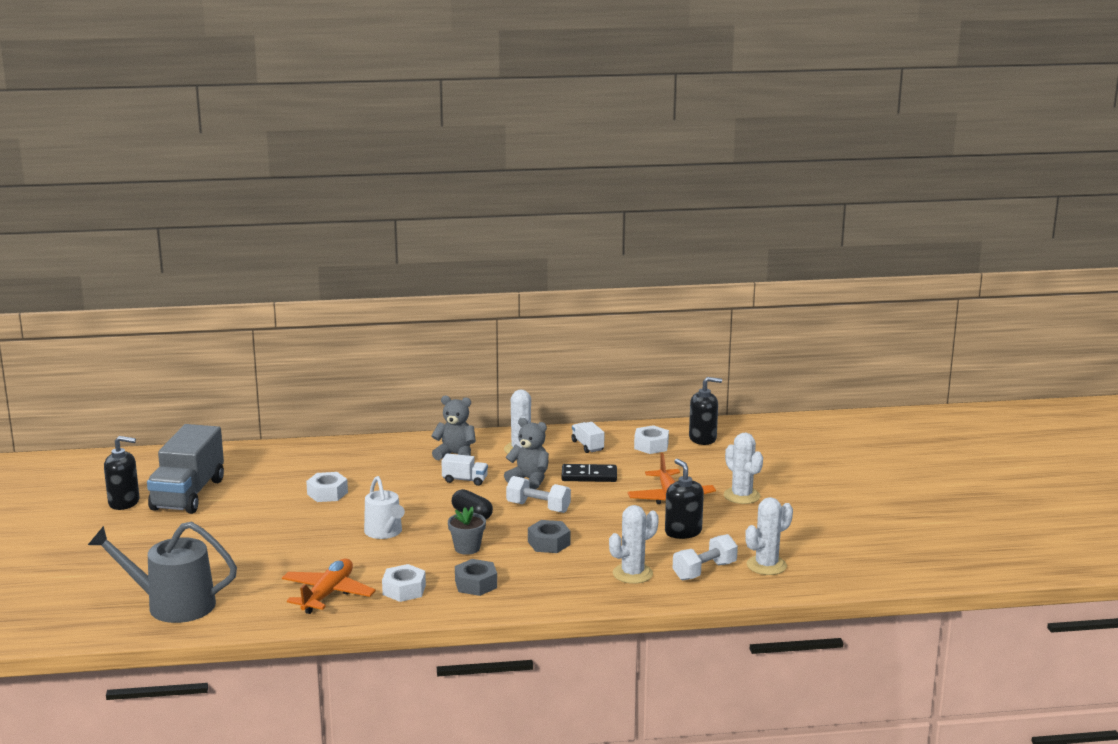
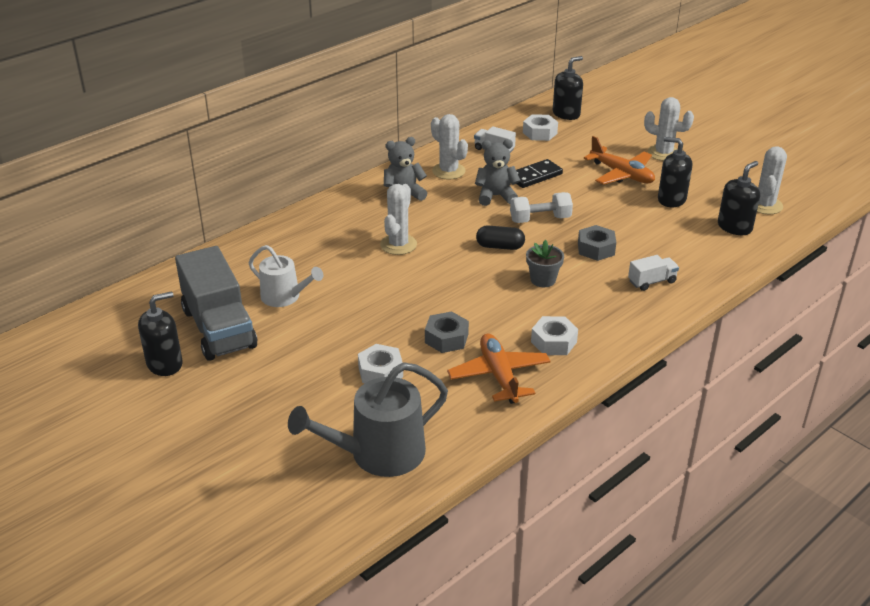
camera: 35 degrees left, 15 degrees up
white nut [306,472,348,502] -> white nut moved to [358,344,403,383]
white watering can [364,476,405,539] -> white watering can moved to [249,245,323,307]
white truck [441,454,488,486] -> white truck moved to [628,255,679,291]
grey nut [455,559,497,596] -> grey nut moved to [425,311,469,353]
white cactus [609,505,659,584] -> white cactus moved to [380,184,417,255]
white dumbbell [673,534,738,580] -> black soap dispenser [718,161,760,235]

